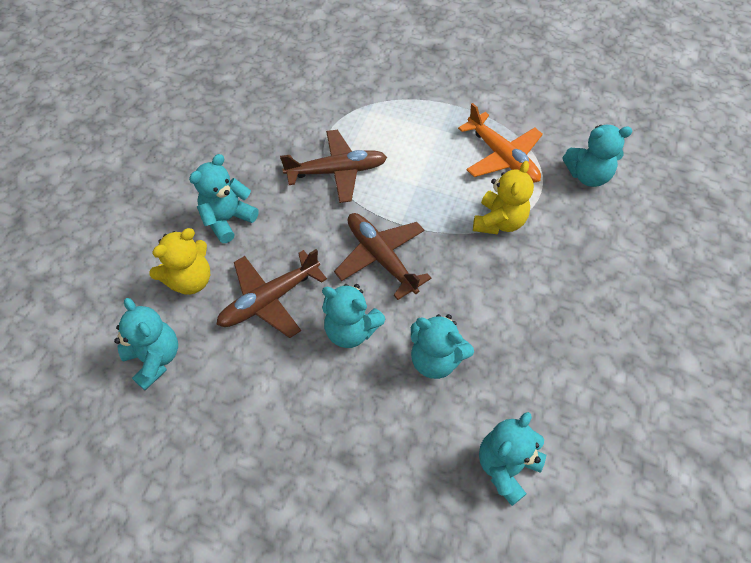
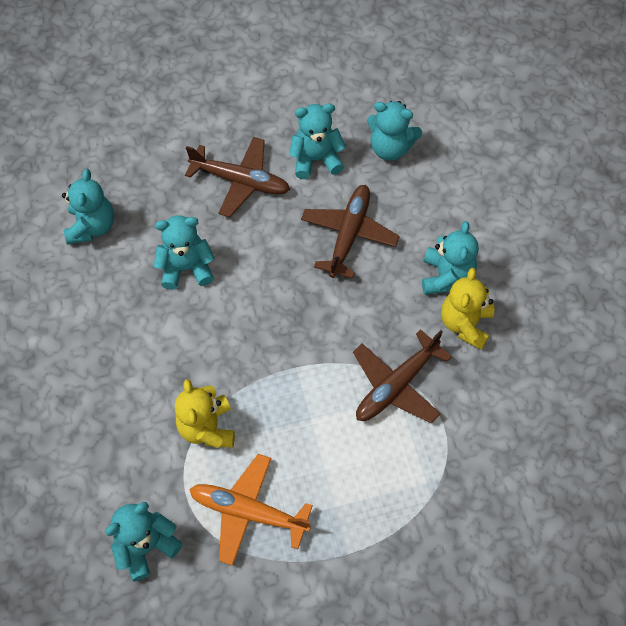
camera: 145 degrees right, 5 degrees up
yellow teddy bear [150,228,210,295] -> yellow teddy bear moved to [441,268,494,350]
turquoise teddy bear [322,284,386,348] -> turquoise teddy bear moved to [289,103,346,179]
brown plane [334,213,431,300] -> brown plane moved to [185,137,290,217]

